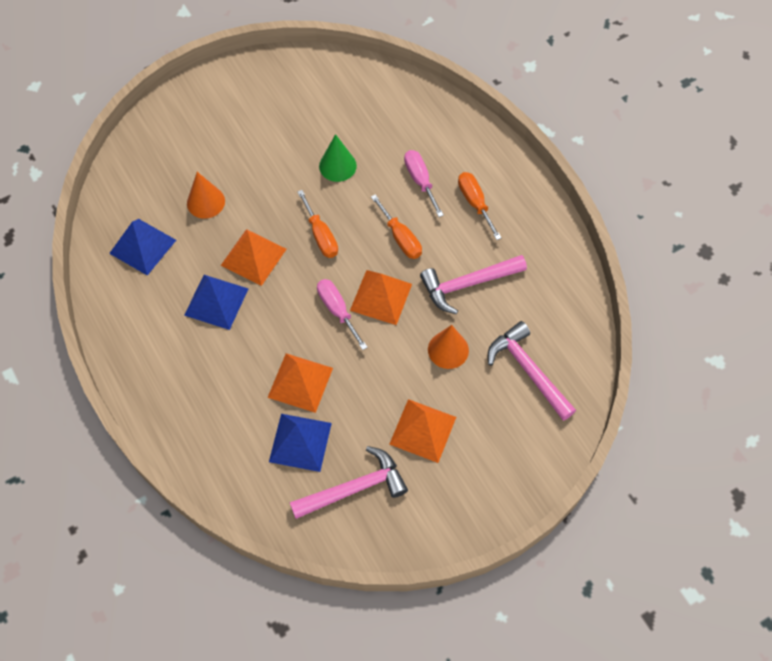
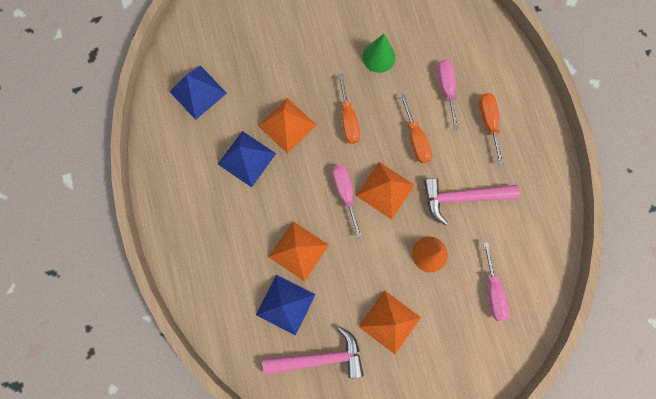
camera: 15 degrees right, 15 degrees up
orange cone [187,172,225,219] -> none
pink hammer [488,321,576,421] -> pink screwdriver [483,242,510,321]

